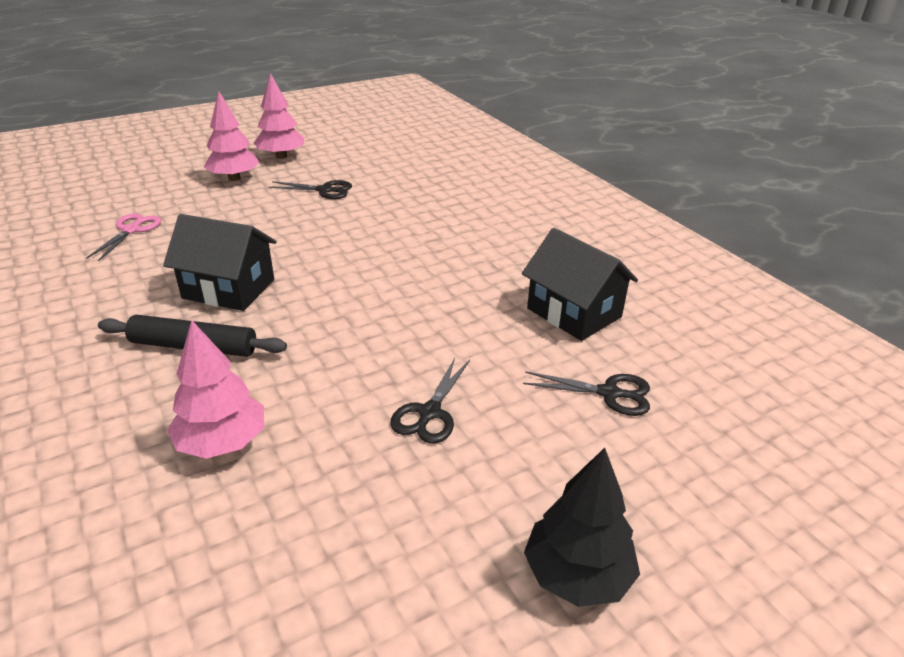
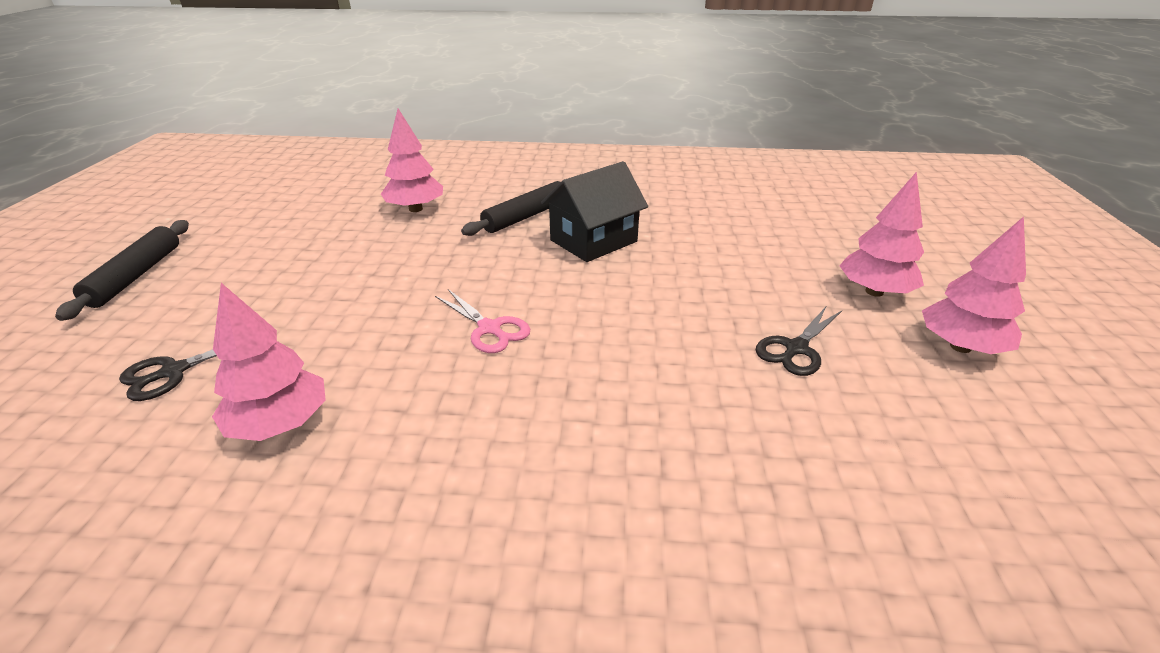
camera: 125 degrees right, 0 degrees up
pink scissors [86,213,161,262] -> pink scissors moved to [435,289,530,353]
black scissors [390,358,470,443] -> none
black house [522,228,638,341] -> pink tree [212,283,326,441]
black tree [524,448,640,607] -> black rolling pin [55,220,189,321]

